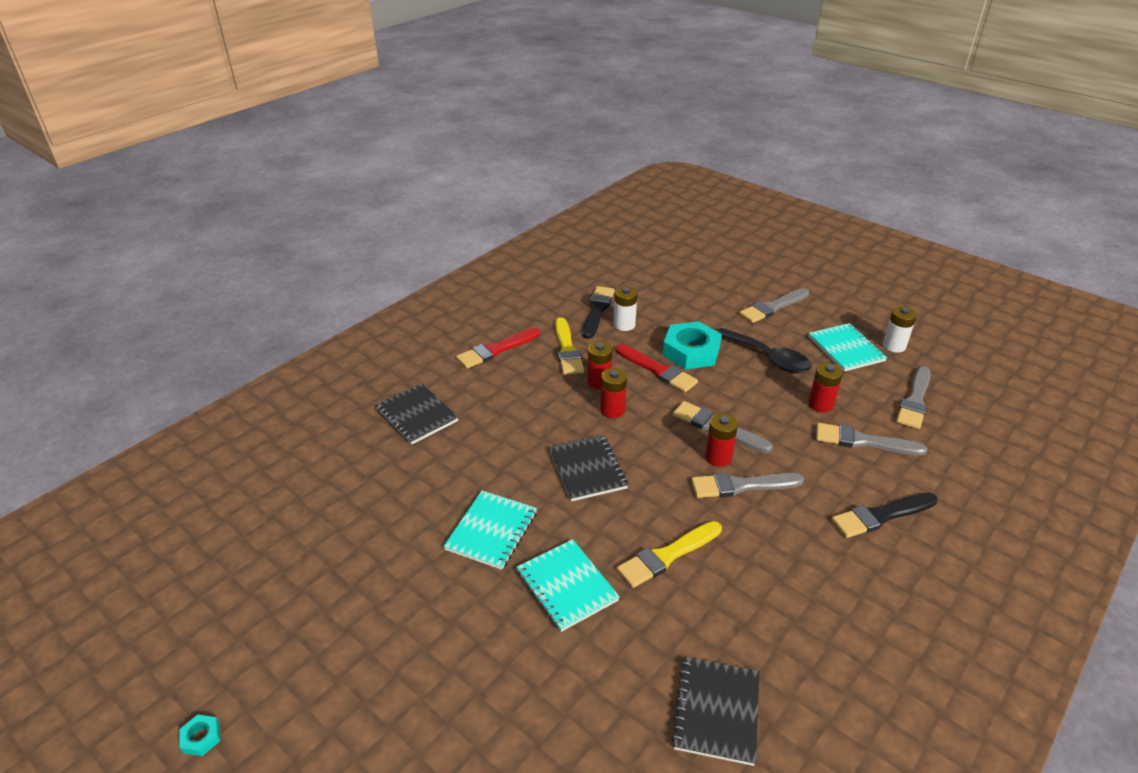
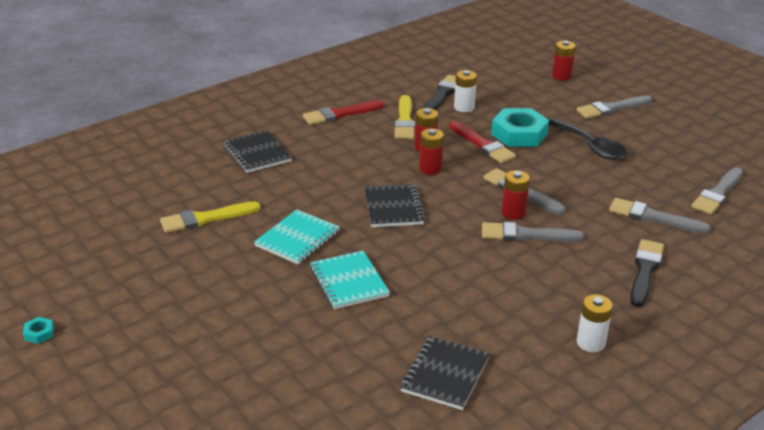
camera: 10 degrees right, 5 degrees down
yellow brush [617,521,722,588] -> yellow brush moved to [160,201,261,233]
turquoise notebook [808,323,887,372] -> none
red battery [808,363,843,413] -> red battery moved to [552,41,576,81]
black brush [831,493,938,538] -> black brush turned 120 degrees clockwise [630,239,664,307]
white battery [883,306,917,353] -> white battery moved to [577,294,613,352]

